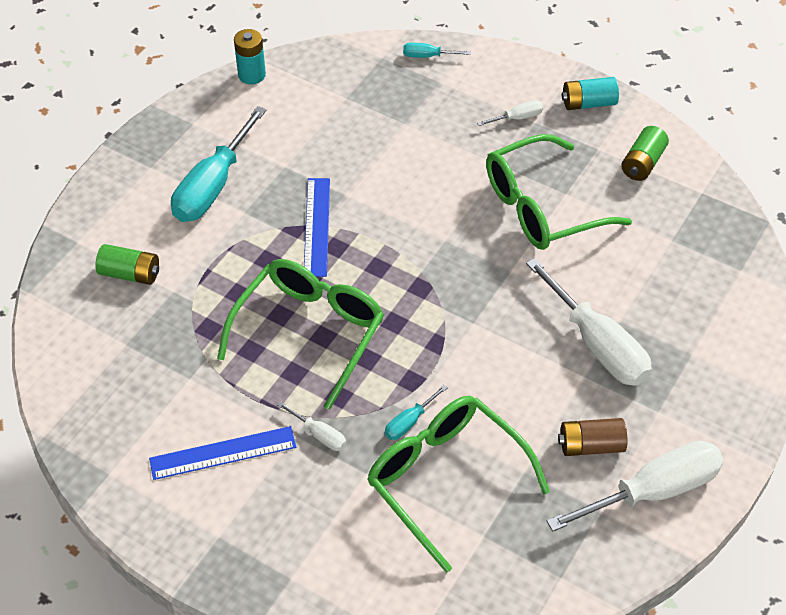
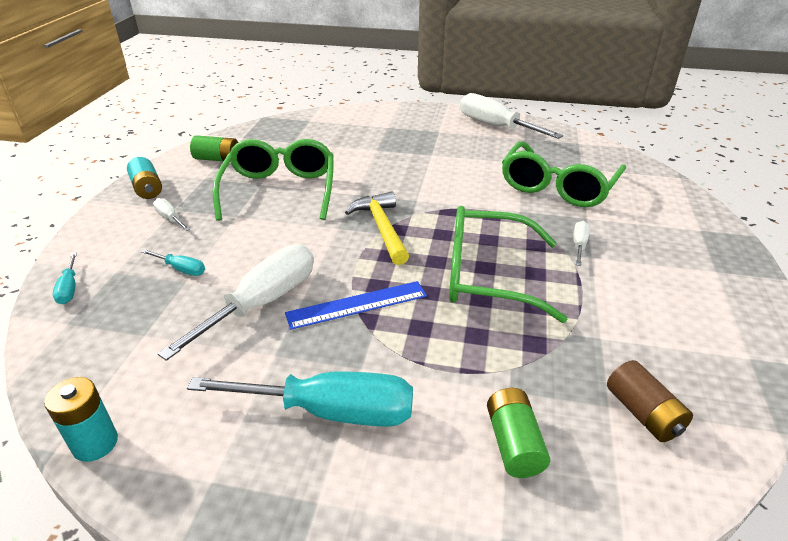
camera: 110 degrees left, 15 degrees down
blue ruler [149,426,296,480] -> none
turquoise screwdriver [385,385,447,440] -> turquoise screwdriver moved to [141,249,205,276]
green glasses [486,134,632,250] -> green glasses turned 135 degrees counterclockwise [213,139,333,221]
white screwdriver [526,258,652,386] -> white screwdriver moved to [157,244,314,361]
brown battery [558,418,627,456] -> brown battery moved to [607,360,693,442]
none -> yellow hammer [345,192,409,265]

